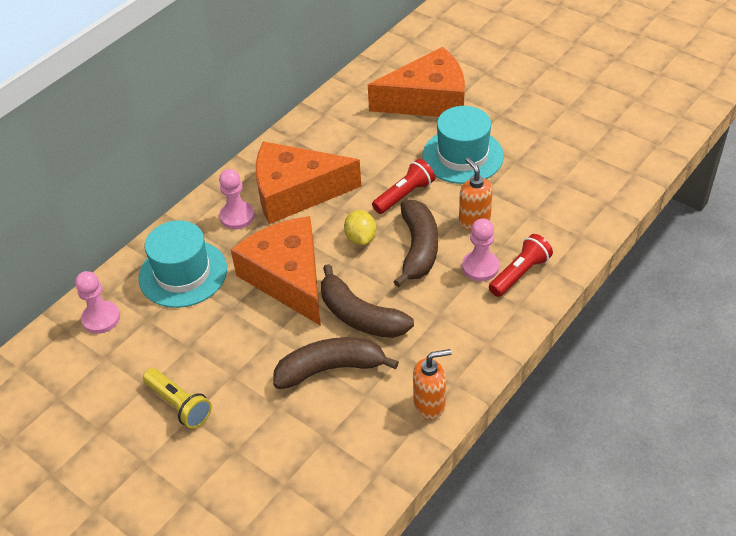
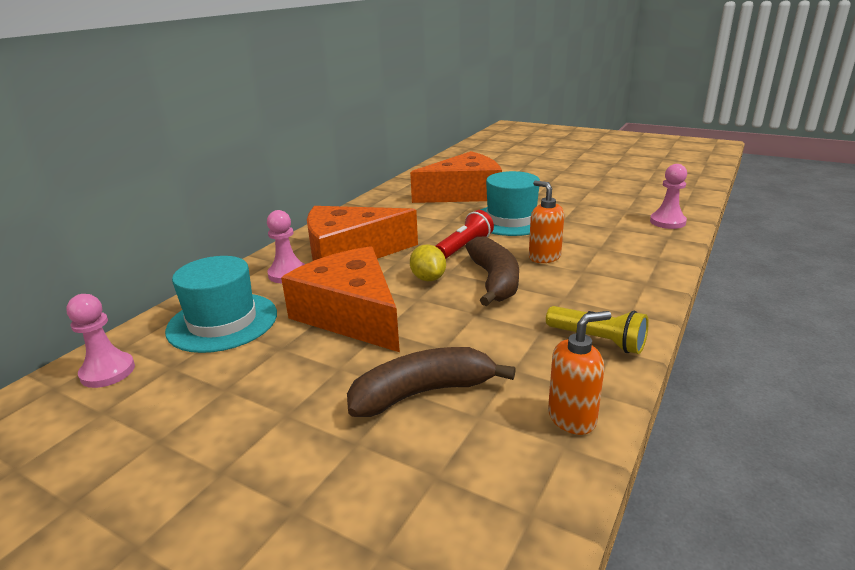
camera: 10 degrees left, 20 degrees down
yellow flashlight [143,368,212,429] -> yellow flashlight moved to [546,306,649,354]
brown banana [321,264,414,338] -> none
pink pawn [462,218,499,281] -> pink pawn moved to [650,164,687,229]
red flashlight [489,234,553,297] -> none

